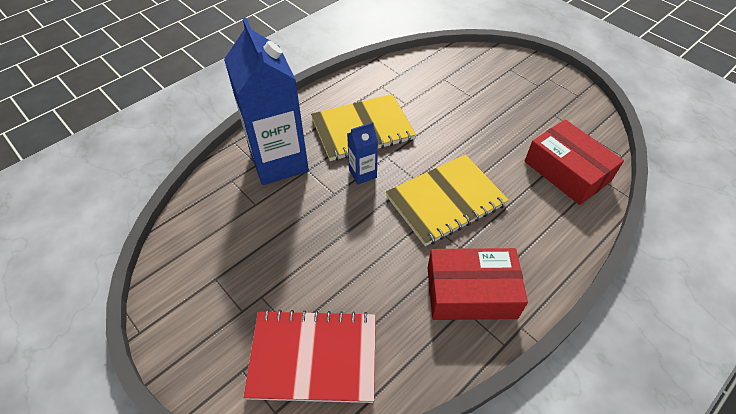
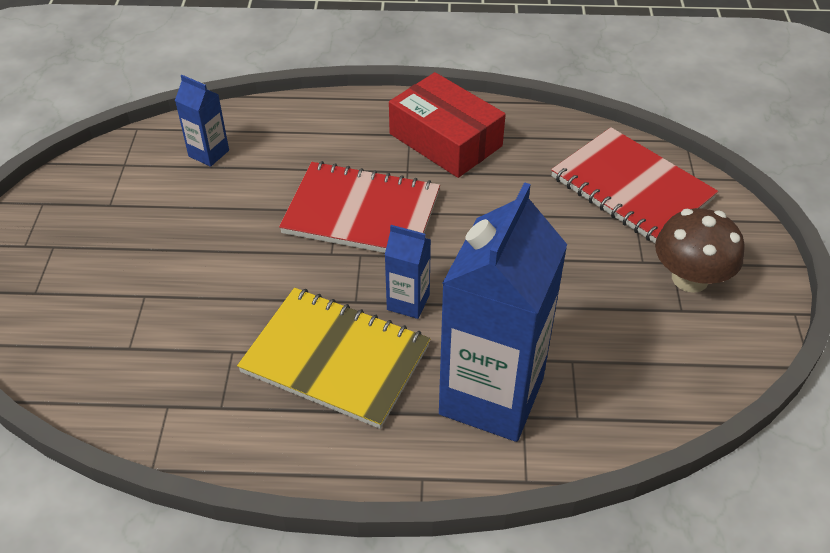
camera: 135 degrees left, 5 degrees down
yellow notebook [386,154,509,246] -> red notebook [279,161,440,253]
red box [525,119,624,205] -> blue carton [175,75,229,167]
none -> brown mushroom [655,208,745,293]

